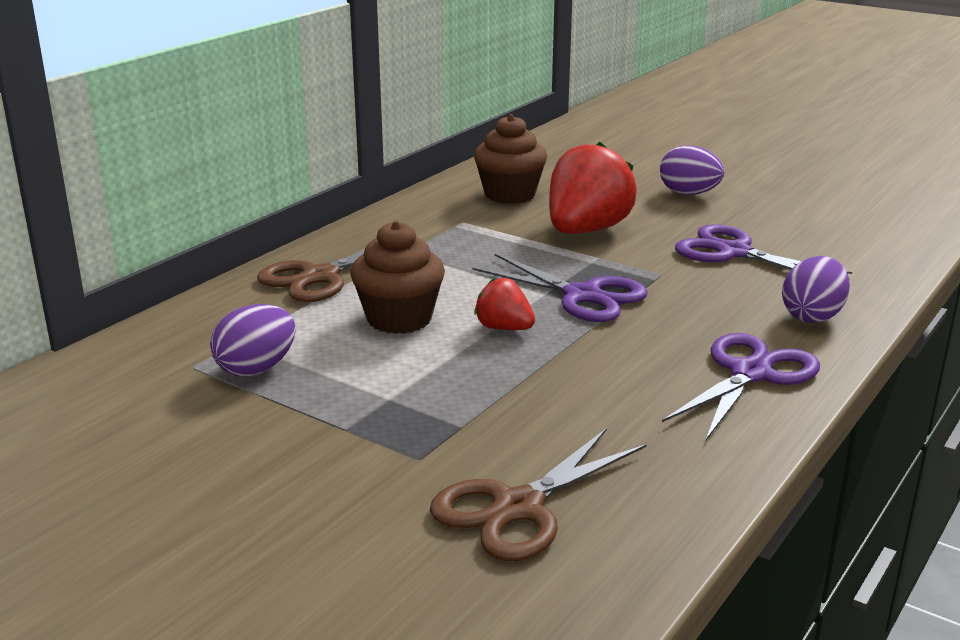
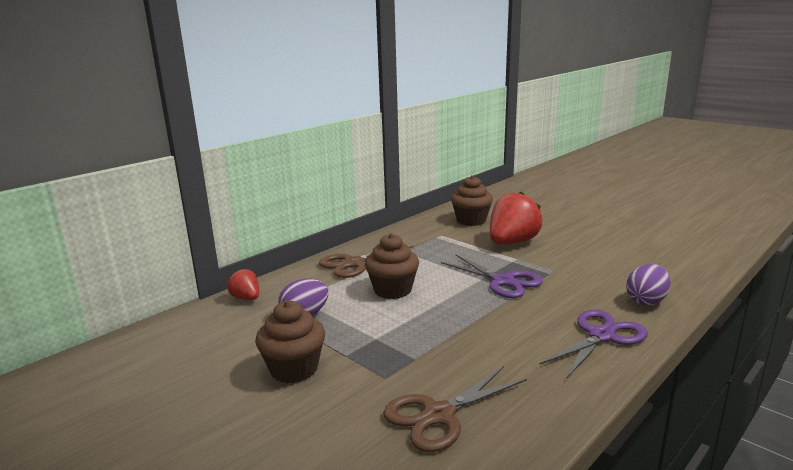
camera: 10 degrees right, 5 degrees down
red strawberry [474,278,535,330] -> red strawberry moved to [227,269,259,300]
purple egg [660,145,724,195] -> none
purple scissors [675,224,852,274] -> none
none -> brown cupcake [255,301,325,383]

